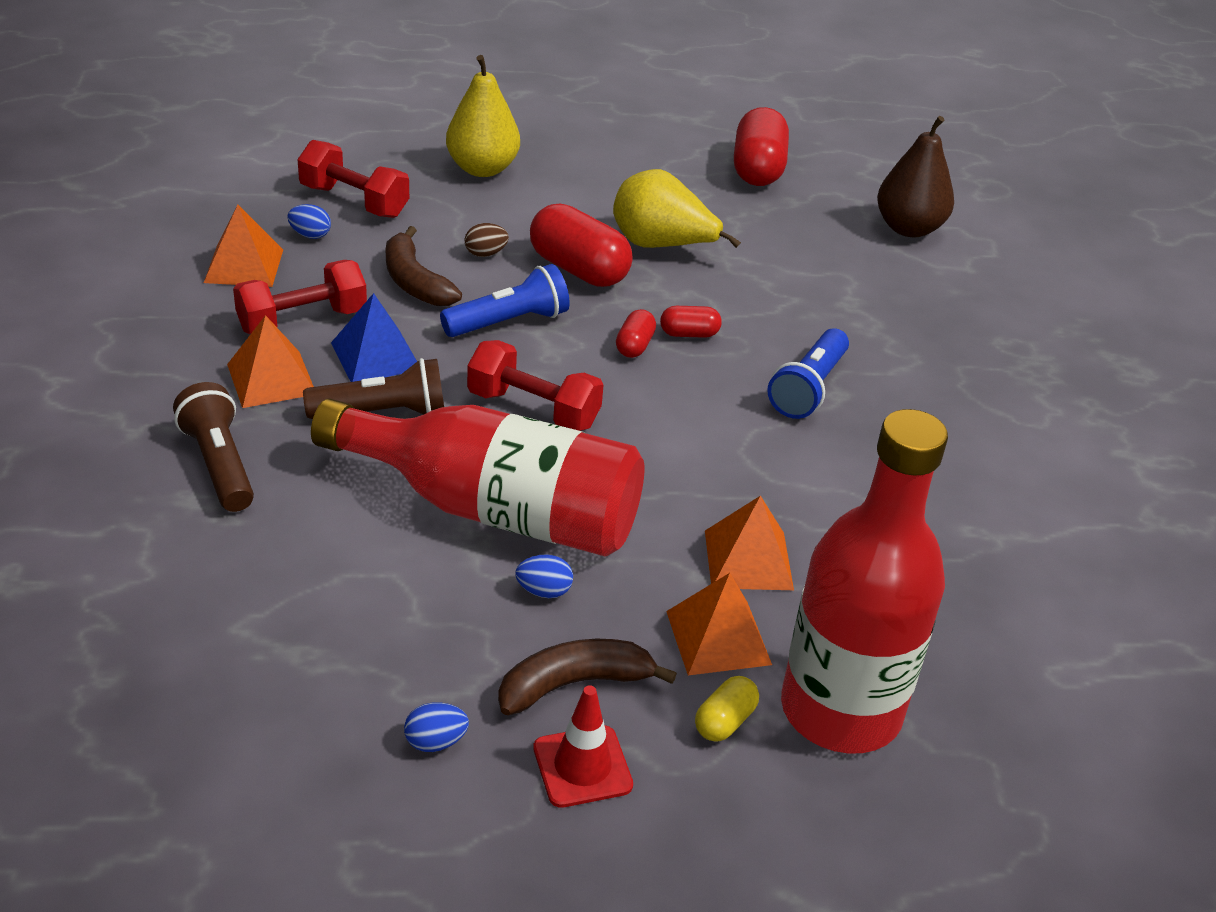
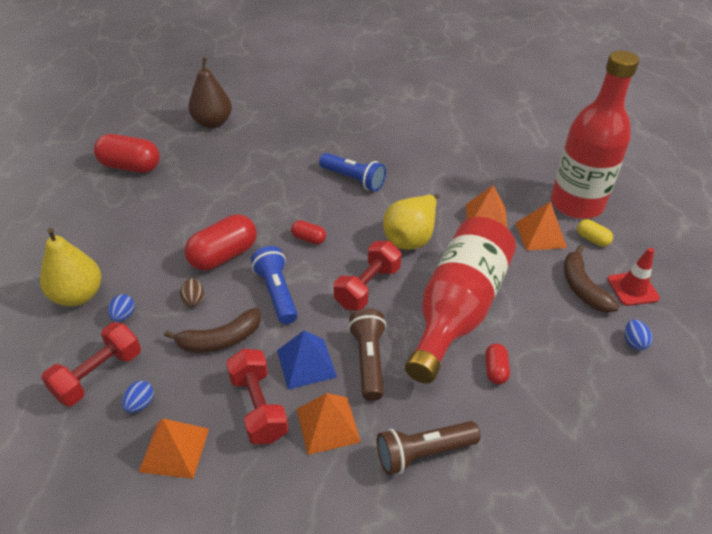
camera: 80 degrees left, 5 degrees up
blue egg [515,554,573,598] -> blue egg moved to [108,294,135,322]
yellow pear [613,169,741,248] -> yellow pear moved to [383,194,440,250]
red capsule [660,306,721,338] -> red capsule moved to [485,343,510,384]

